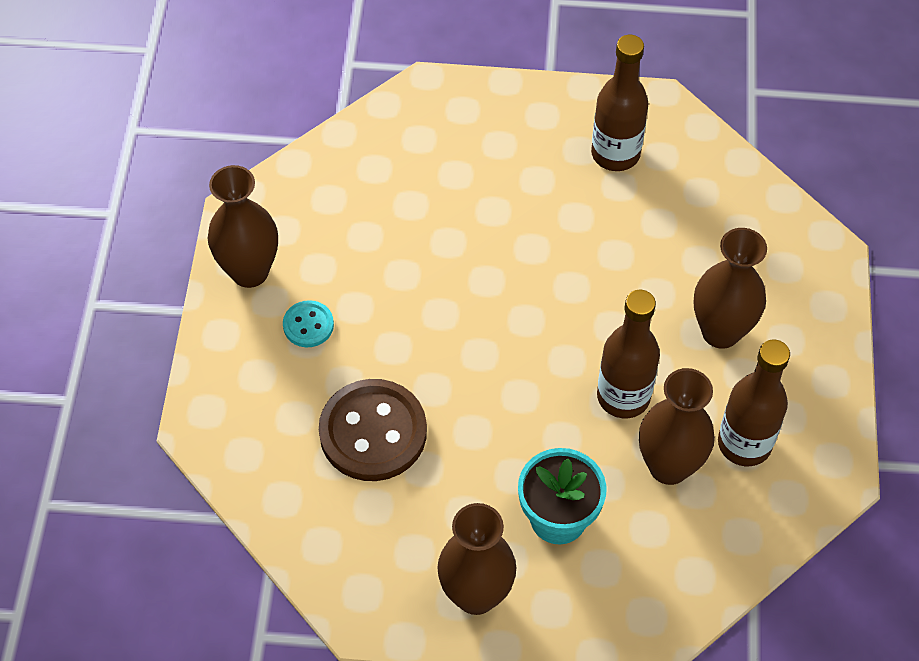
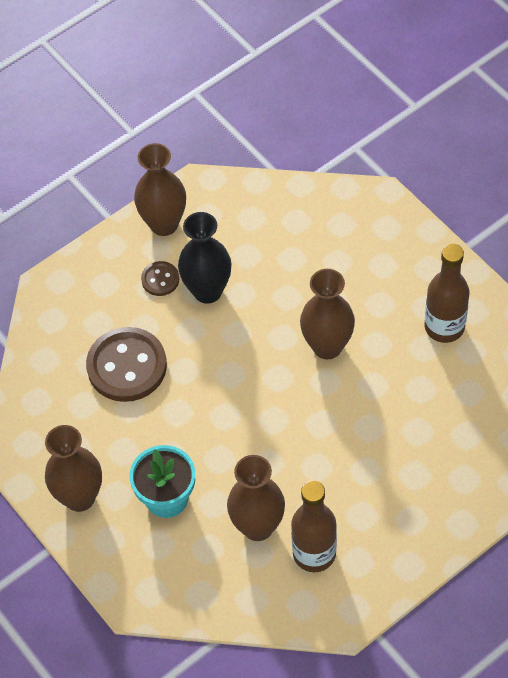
camera: 50 degrees right, 0 degrees up
turquoise button [283,300,334,347] -> brown button [141,261,179,296]
brown bottle [597,290,660,418] -> none
brown vase [694,228,767,349] -> brown vase moved to [300,269,355,359]
none -> black vase [178,212,232,304]

